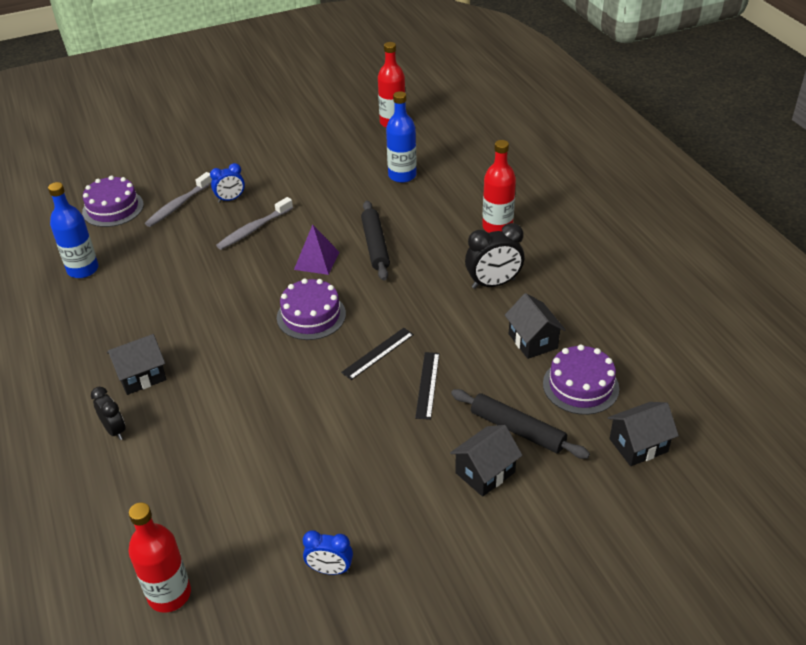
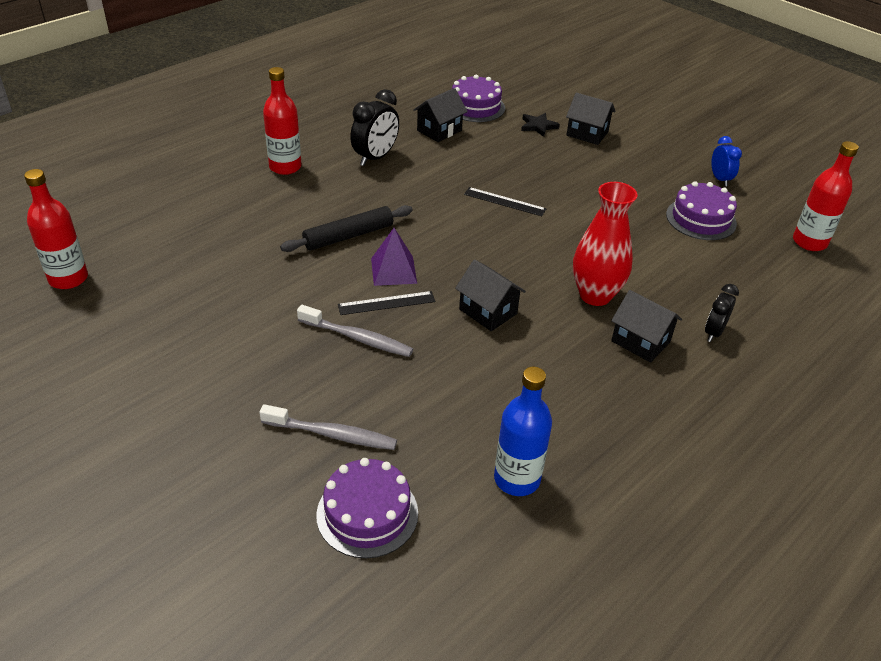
camera: 115 degrees left, 0 degrees up
blue clock [210,163,245,203] -> none
purple cake [277,278,346,340] -> purple cake moved to [666,181,737,240]
blue bottle [386,91,417,183] -> none
black ruler [415,352,439,420] -> black ruler moved to [338,291,435,315]
black rolling pin [451,389,590,459] -> black star [521,113,560,137]
black clock [465,223,524,289] -> black clock turned 75 degrees clockwise [350,89,399,166]
black house [608,402,679,466] -> black house moved to [455,259,526,331]
none -> red vase [573,182,637,306]

